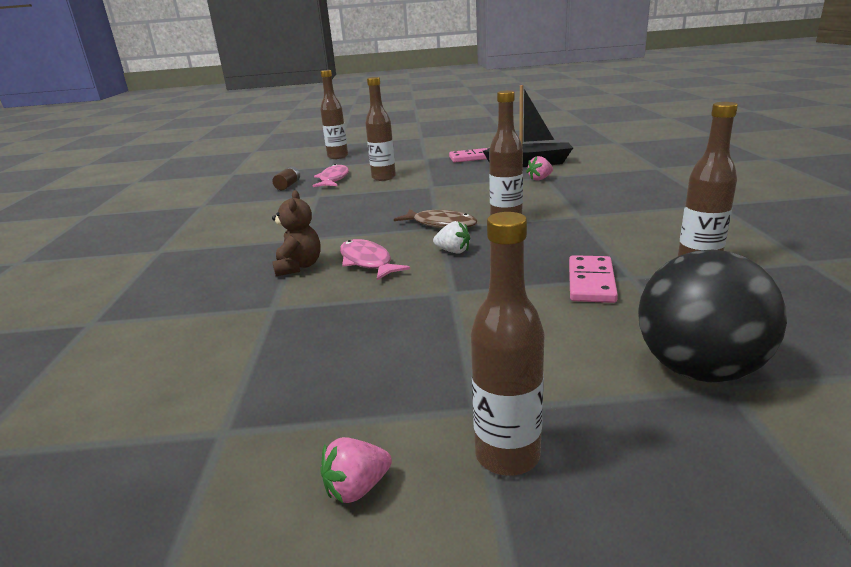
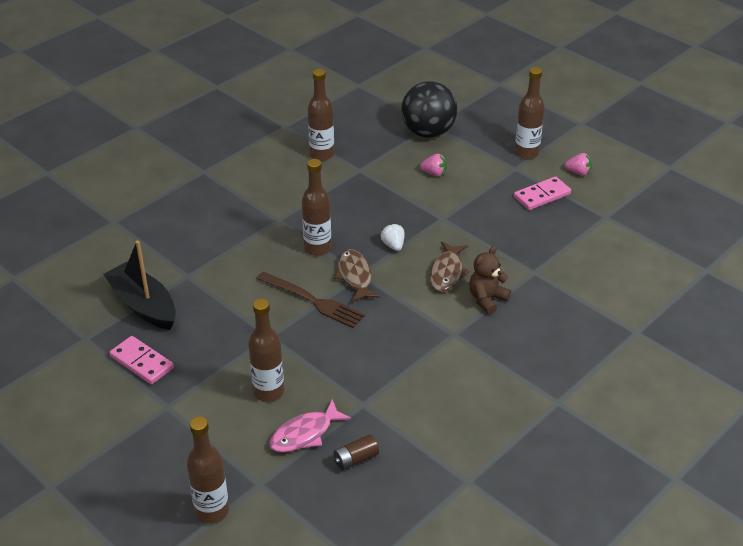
camera: 135 degrees left, 15 degrees up
pink fish [340,239,410,280] -> brown fish [429,241,470,292]
pink strawberry [526,156,553,181] -> pink strawberry moved to [420,154,447,177]
pink domino [569,255,618,303] -> pink domino moved to [514,176,571,210]
none -> brown fork [257,272,365,328]

